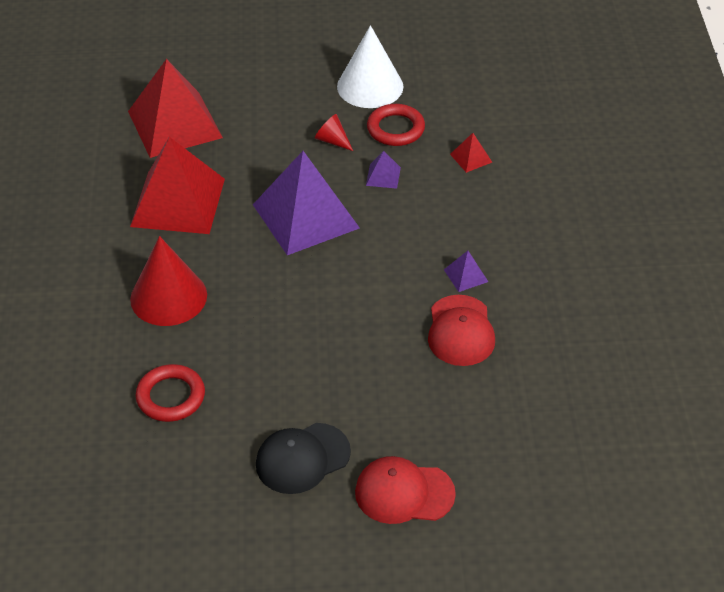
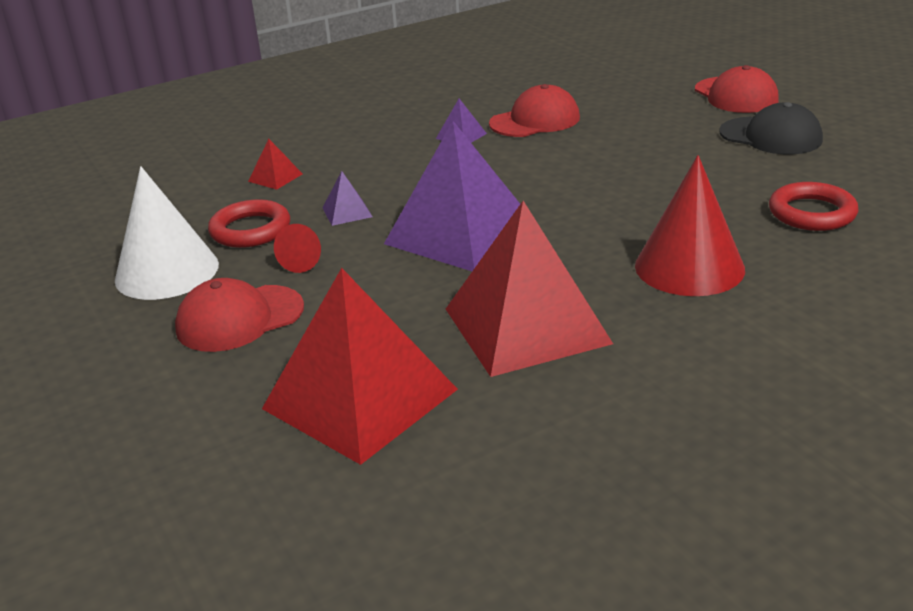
camera: 115 degrees left, 15 degrees down
none -> red cap [175,278,304,352]

